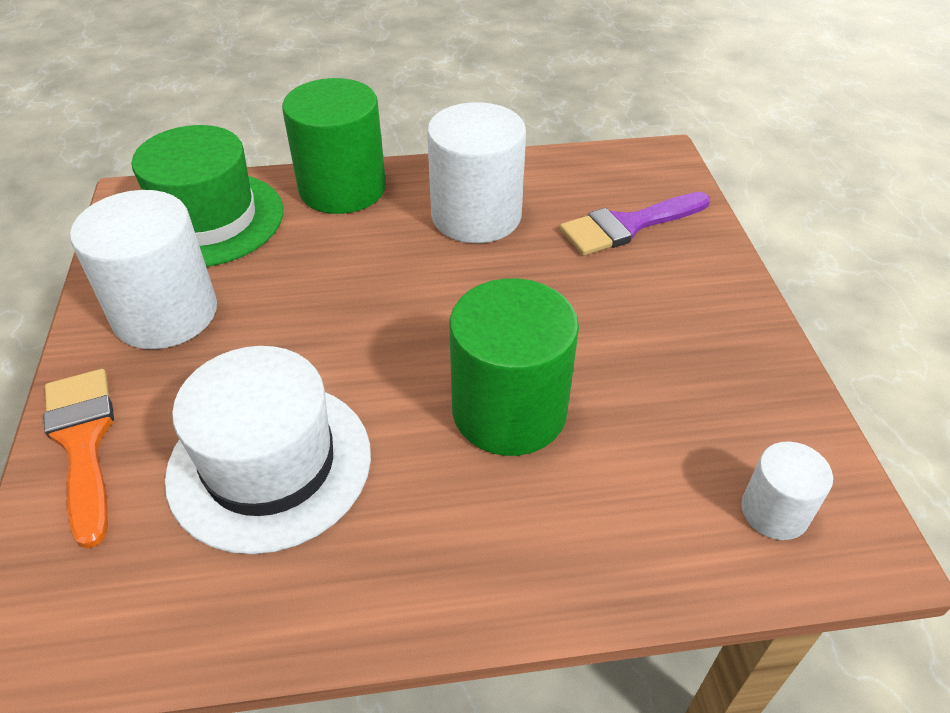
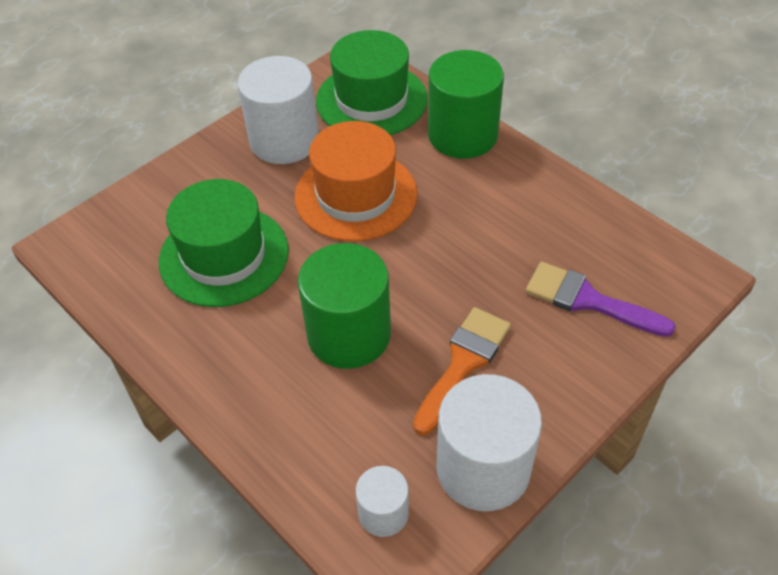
camera: 55 degrees right, 5 degrees up
orange brush [44,369,114,549] -> orange brush moved to [413,307,511,435]
white hat [165,346,371,554] -> green hat [159,179,289,307]
white cylinder [427,102,526,243] -> white cylinder moved to [437,374,542,511]
none -> orange hat [294,121,417,241]

